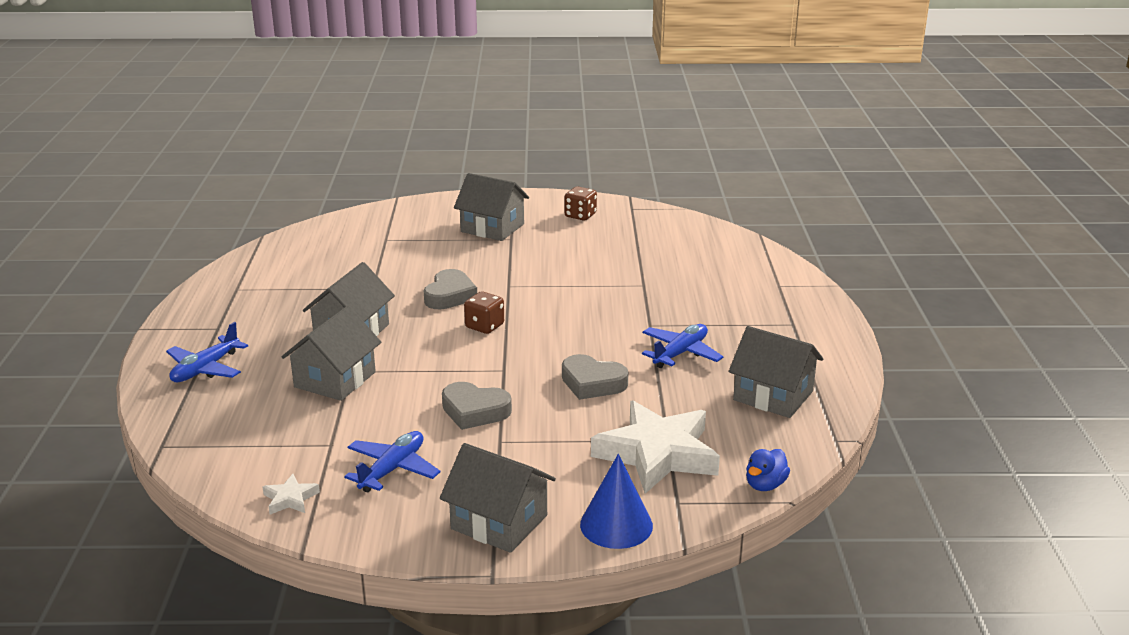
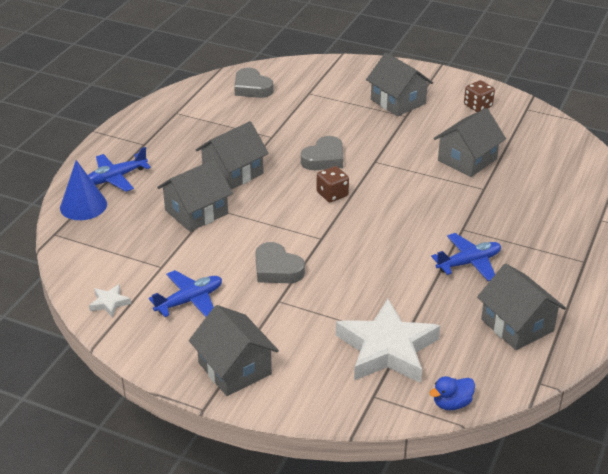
camera: 25 degrees right, 10 degrees up
grey heart [562,354,629,400] -> grey heart moved to [234,68,274,98]
blue cone [580,454,653,549] -> blue cone moved to [60,160,107,220]
none -> grey house [434,108,506,177]

